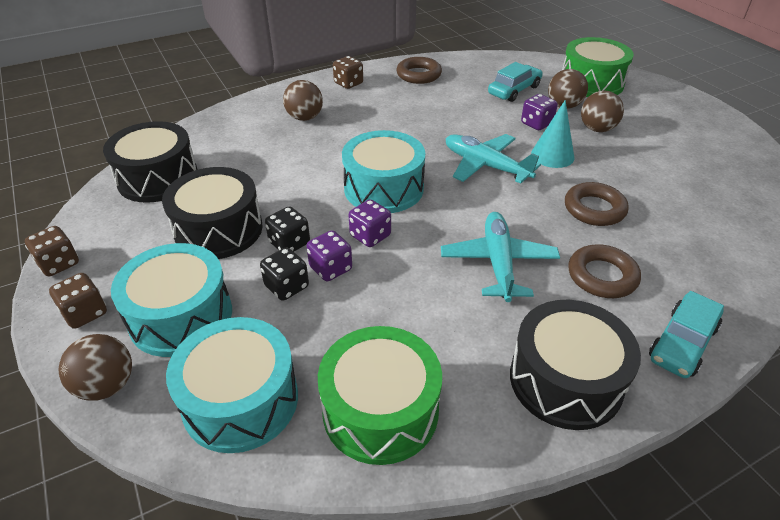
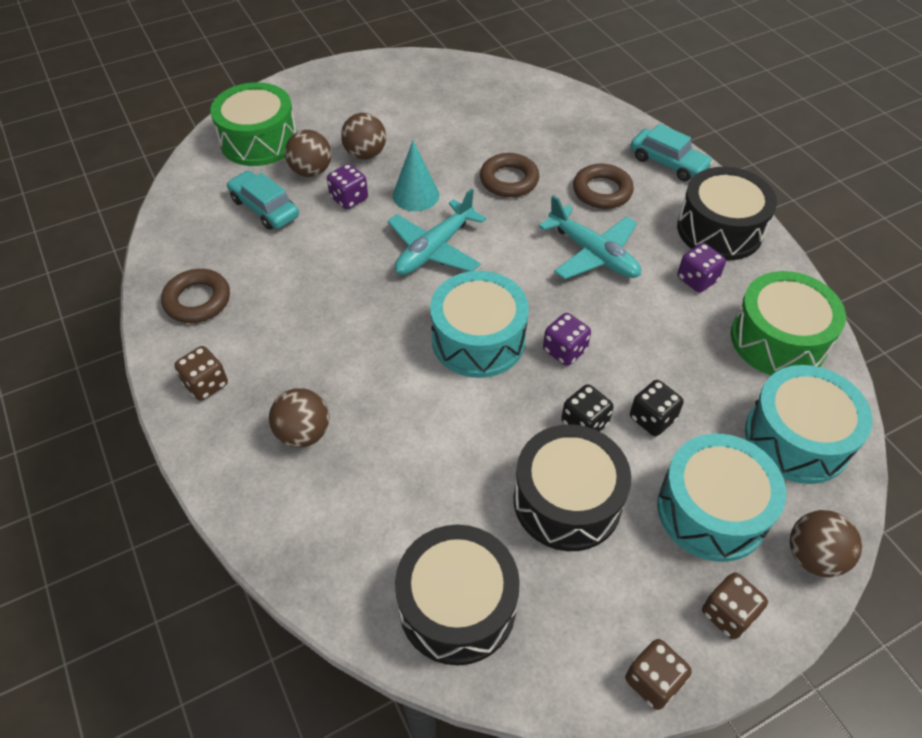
camera: 90 degrees left, 10 degrees up
purple dice [306,230,352,281] -> purple dice moved to [677,243,726,292]
turquoise plane [441,212,560,302] -> turquoise plane turned 135 degrees counterclockwise [539,195,641,279]

